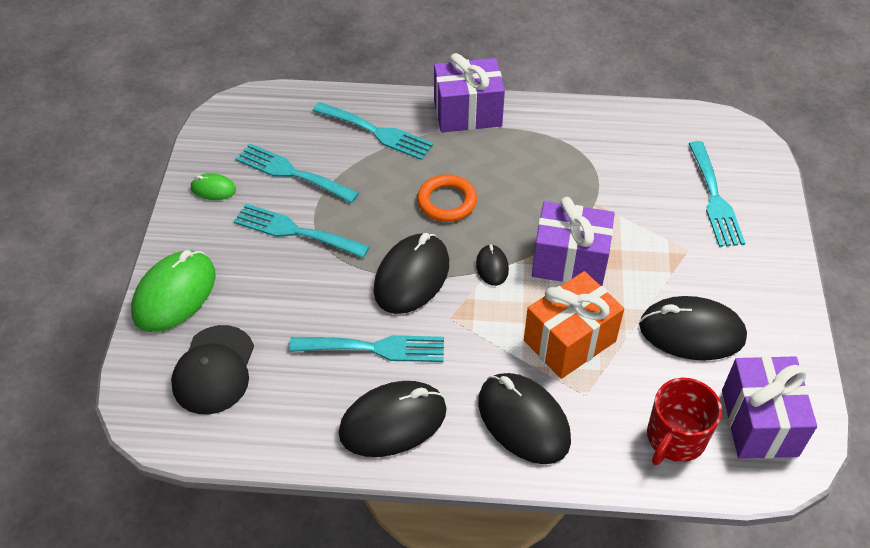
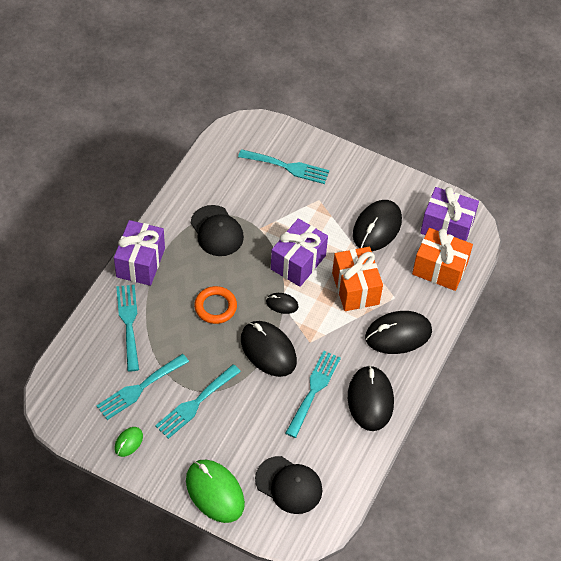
camera: 70 degrees left, 5 degrees up
turquoise fork [313,102,434,160] -> turquoise fork turned 60 degrees counterclockwise [116,285,139,371]
red mug [647,378,722,465] -> orange gift [412,228,473,291]
none -> black cap [191,205,244,256]

